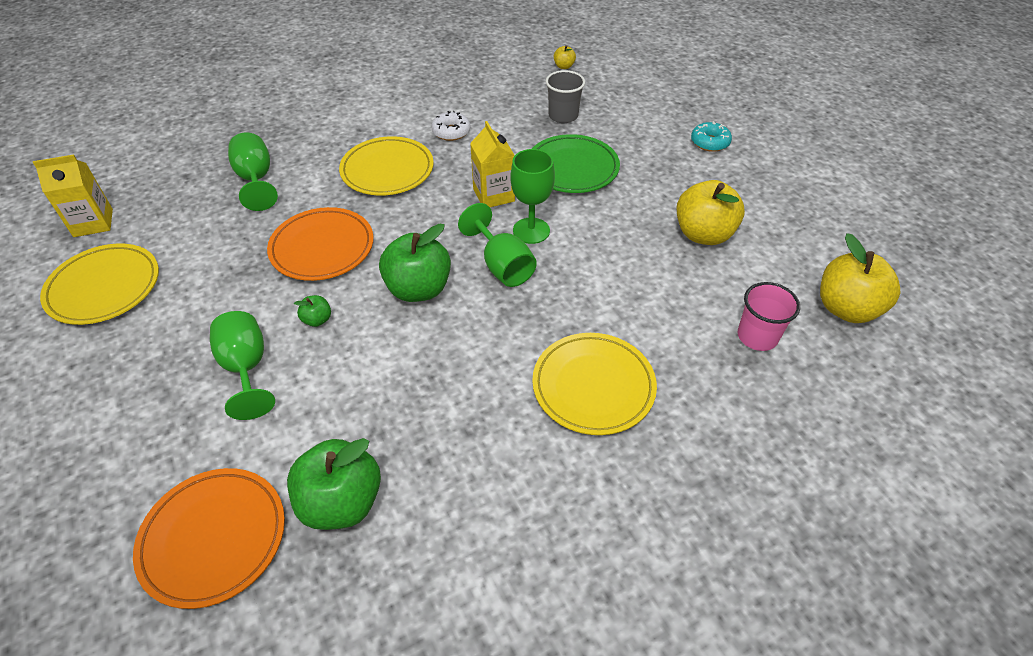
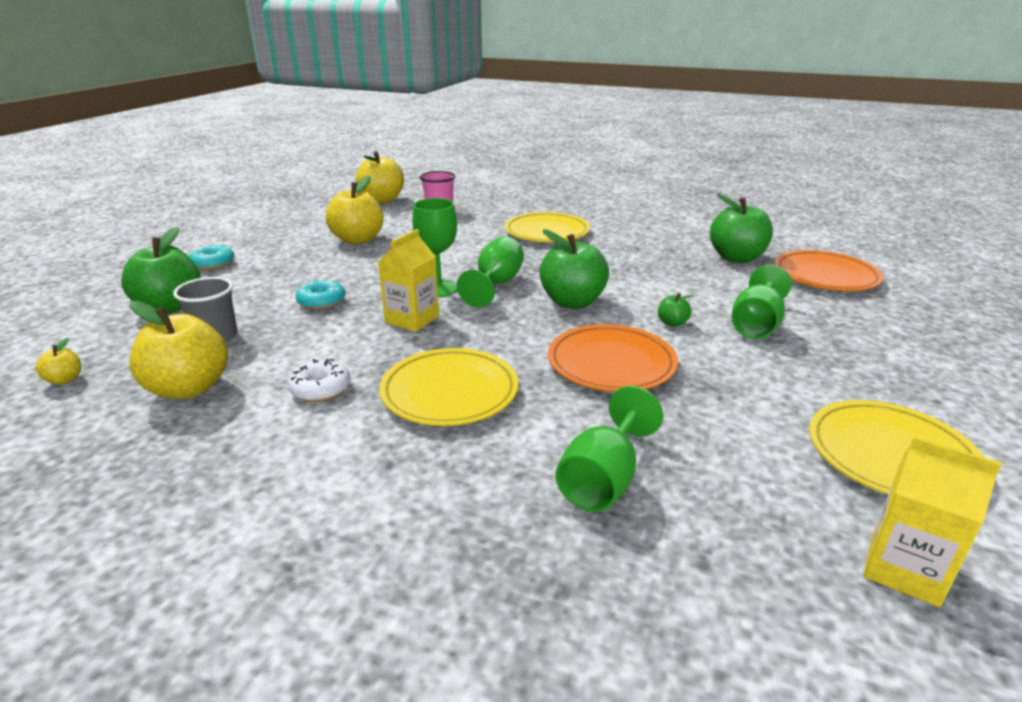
camera: 130 degrees left, 20 degrees down
green plate [532,134,620,193] -> turquoise donut [296,278,345,310]
none -> green apple [121,227,201,313]
none -> yellow apple [129,301,228,399]

